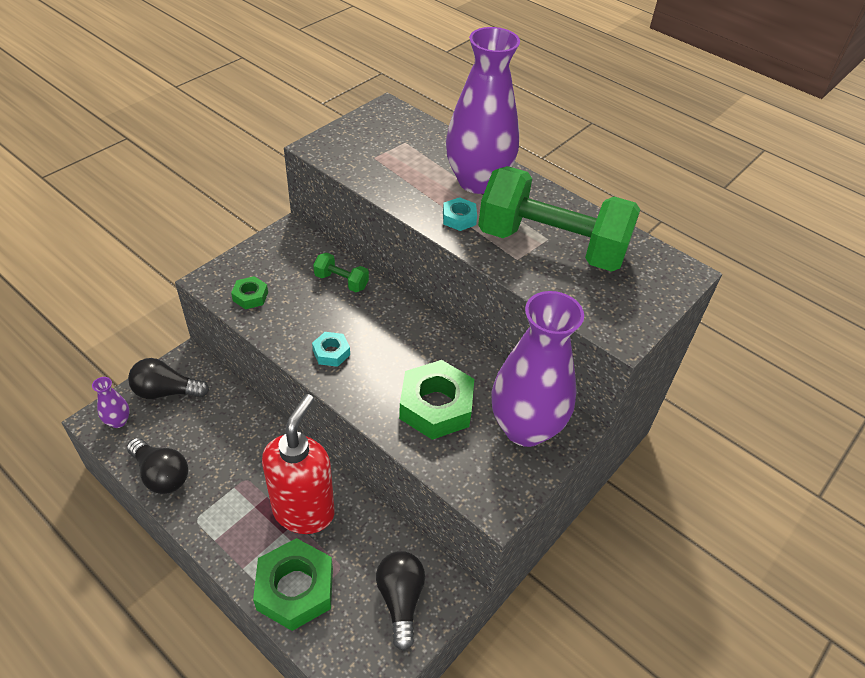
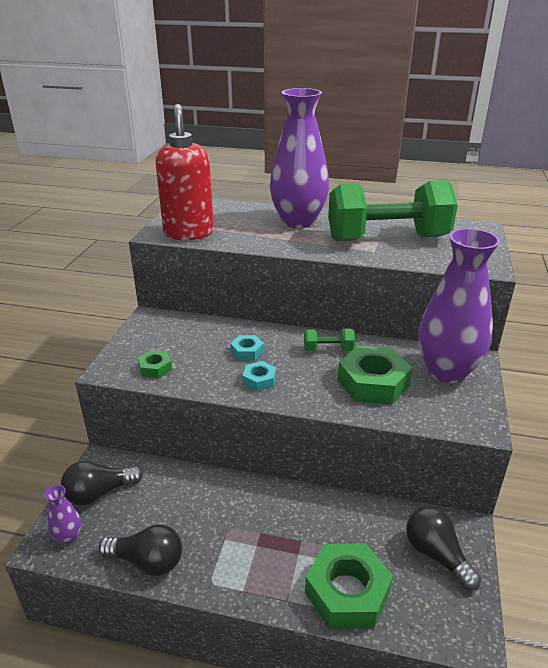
camera: 25 degrees left, 15 degrees down
red soap dispenser [262,394,335,534] -> red soap dispenser moved to [155,104,214,240]
green dumbbell [313,253,369,292] -> green dumbbell moved to [304,328,355,352]
turquoise nut [443,197,477,231] -> turquoise nut moved to [230,335,264,360]

